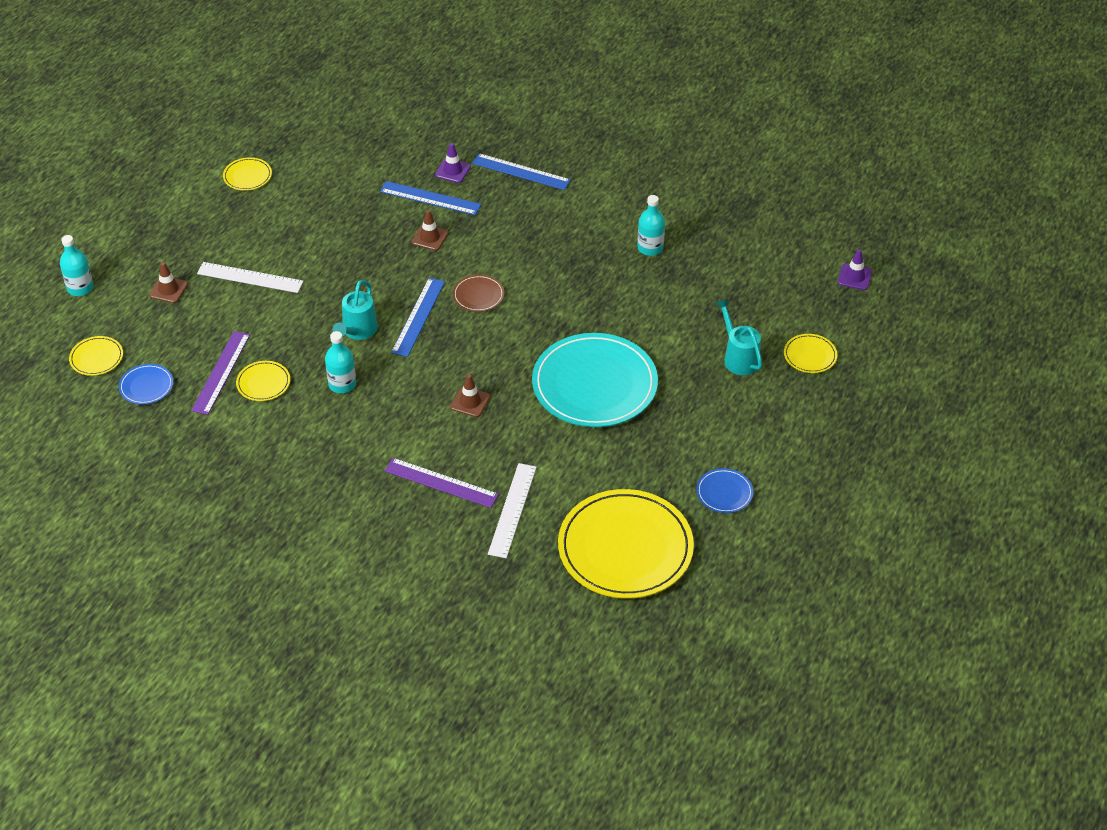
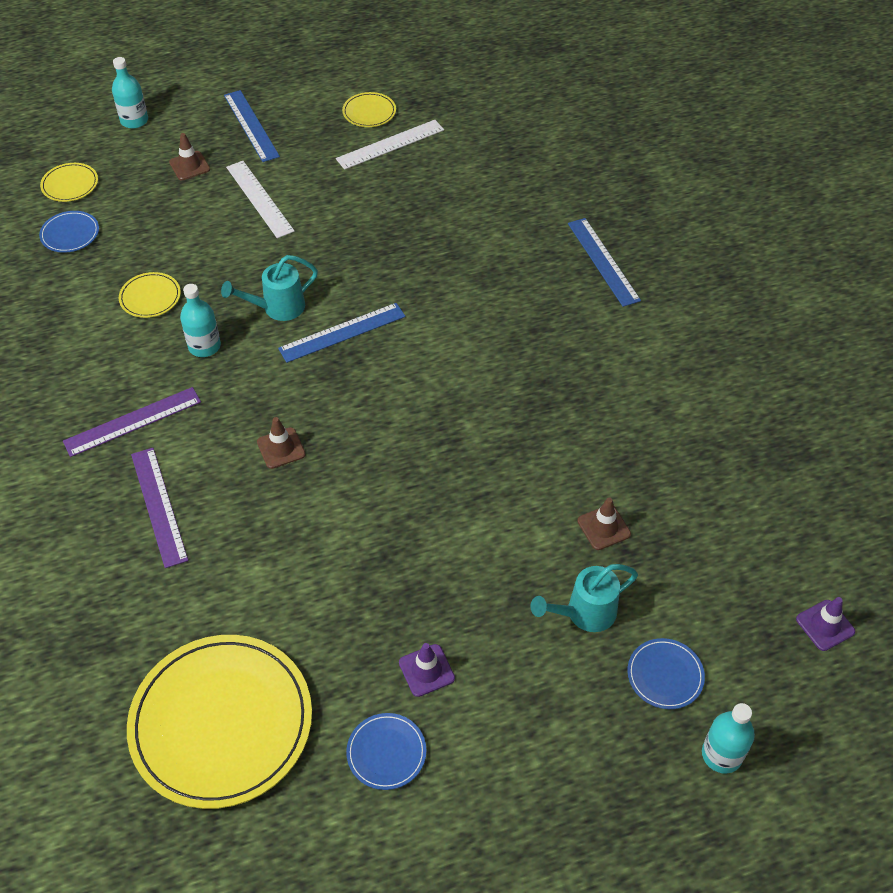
camera: 45 degrees right, 5 degrees up
purple ruler [191,331,250,415] -> purple ruler moved to [63,387,201,457]
blue ruler [380,181,481,215] -> blue ruler moved to [224,90,280,162]
brown traffic cone [411,210,448,251] -> brown traffic cone moved to [577,498,631,550]
purple traffic cone [435,143,471,183] -> purple traffic cone moved to [399,643,455,697]
brown plate [453,275,504,312] -> none
white ruler [488,463,537,558] -> white ruler moved to [336,120,444,170]
turquoise plate [532,333,658,427] -> none
turquoise bottle [637,195,665,256] -> turquoise bottle moved to [702,703,755,774]
turquoise watering can [715,299,762,375] -> turquoise watering can turned 135 degrees counterclockwise [531,564,638,632]
yellow plate [784,334,837,373] -> blue plate [628,638,705,709]

